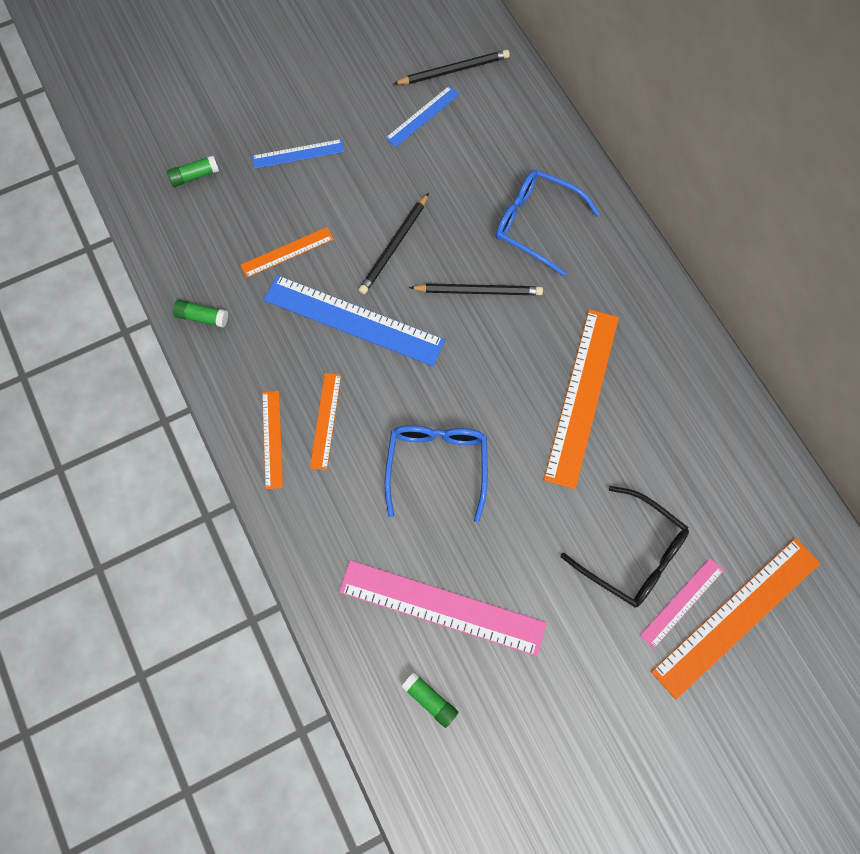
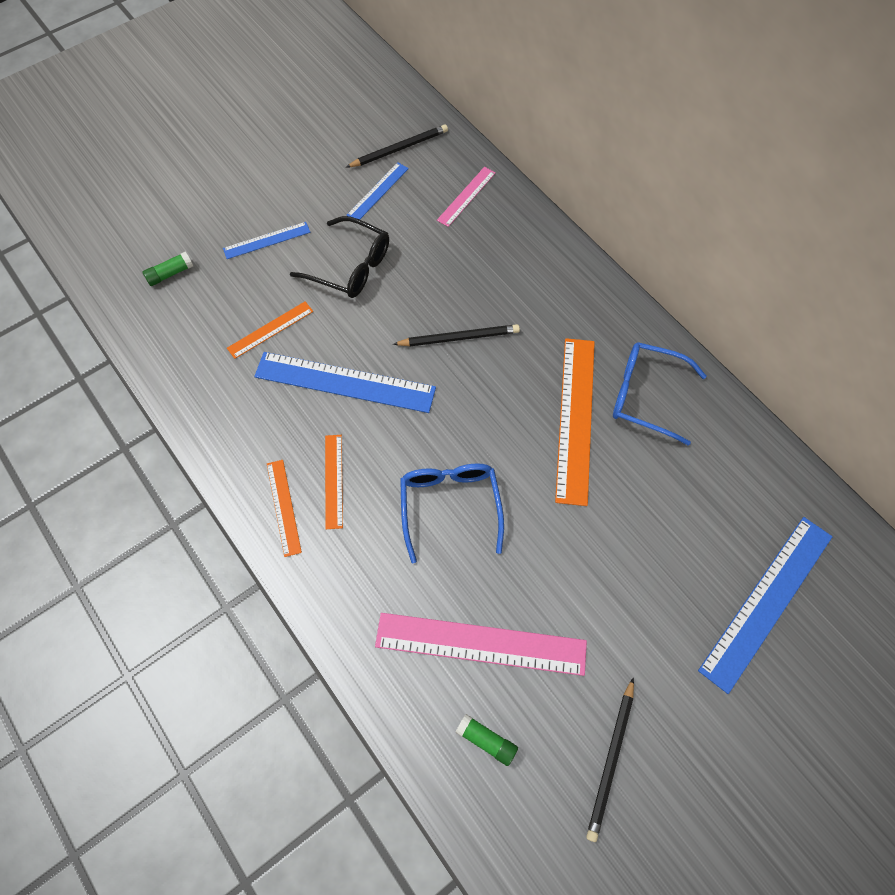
camera: 10 degrees left, 5 degrees down
green glue stick [173,300,228,327] -> none
black pencil [359,193,429,294] -> black pencil moved to [586,677,634,842]
blue glasses [496,170,600,276] -> blue glasses moved to [613,342,706,446]
black glasses [561,486,689,608] -> black glasses moved to [290,216,389,298]
pink ruler [640,558,724,648] -> pink ruler moved to [437,167,496,227]
orange ruler [651,538,820,699] -> blue ruler [698,517,833,694]

